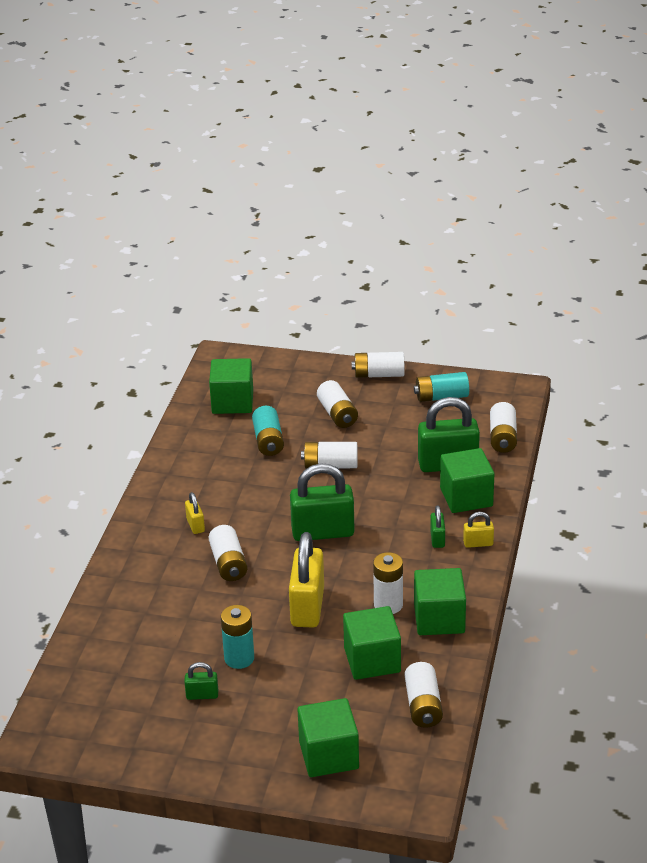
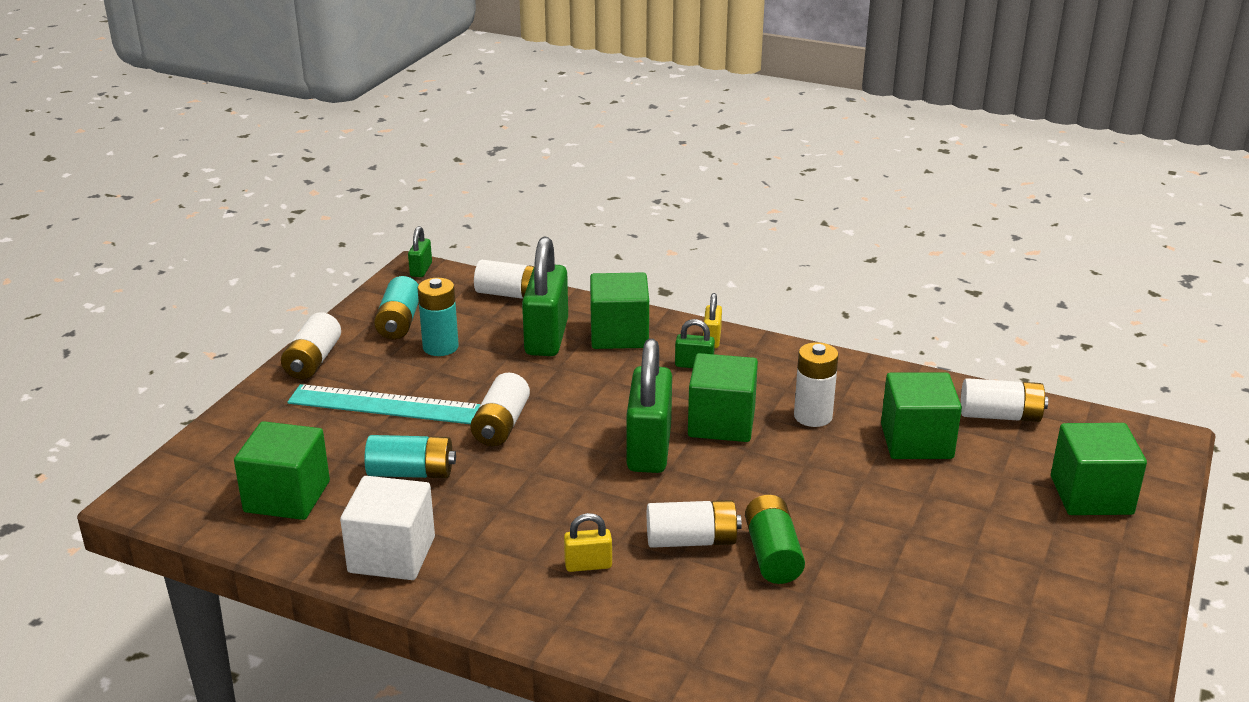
camera: 80 degrees left, 5 degrees down
green padlock [184,662,218,700] -> green padlock moved to [408,226,432,277]
turquoise battery [221,605,254,669] -> turquoise battery moved to [418,278,459,356]
yellow padlock [289,532,324,628] -> none
white battery [317,380,358,428] -> turquoise ruler [287,384,481,424]
green cube [414,568,466,635] -> green cube moved to [688,353,758,442]
none -> white cube [340,476,435,580]
none -> green battery [745,495,805,584]

